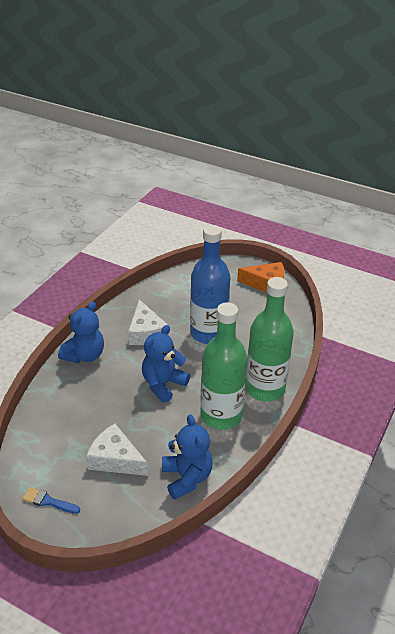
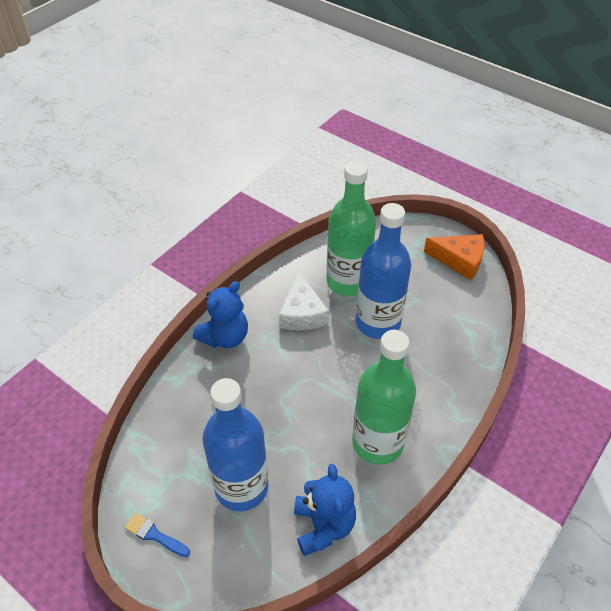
camera: 10 degrees right, 10 degrees up
white cheese [86,424,148,476] -> blue bottle [203,378,269,511]
blue teddy bear [142,325,190,403] -> none
green bottle [245,277,294,402] -> green bottle moved to [327,161,376,296]

